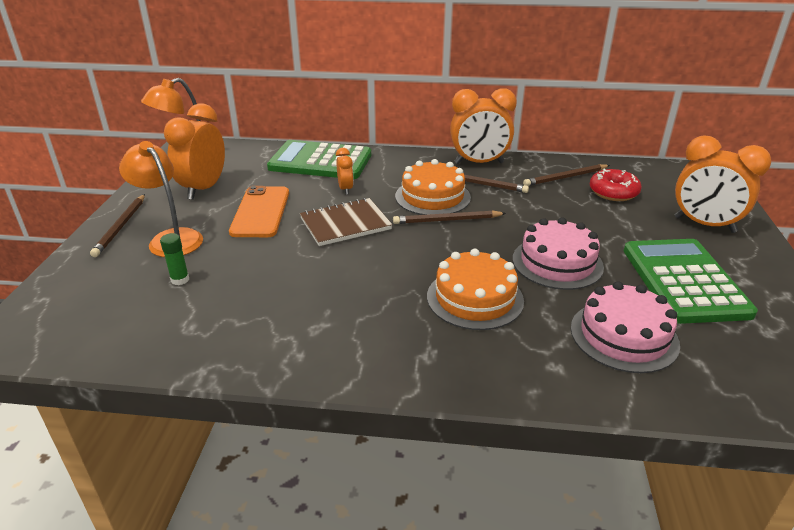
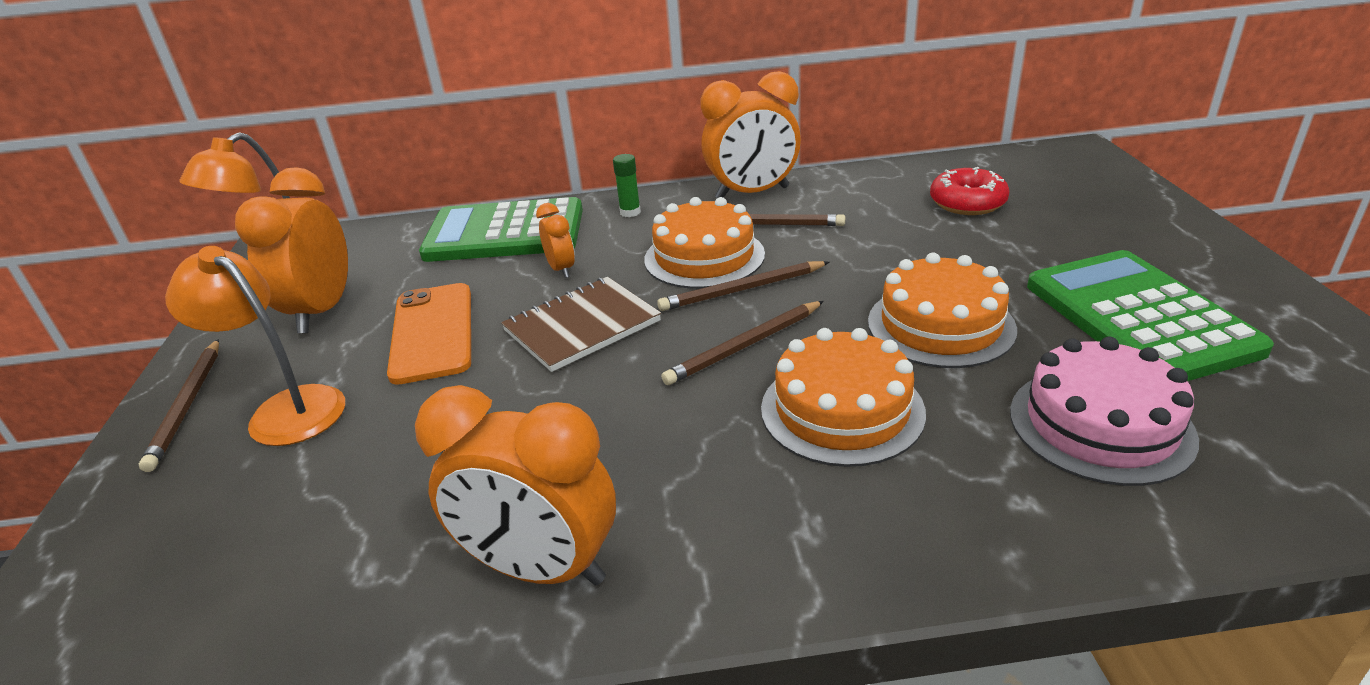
camera: 10 degrees left, 0 degrees up
green glue stick [160,233,189,285] -> green glue stick moved to [613,154,641,217]
pink cake [513,217,604,290] -> orange cake [868,253,1017,368]
brown pencil [523,164,610,186] -> brown pencil moved to [661,301,824,385]
orange clock [674,135,771,233] -> orange clock moved to [415,385,616,586]

